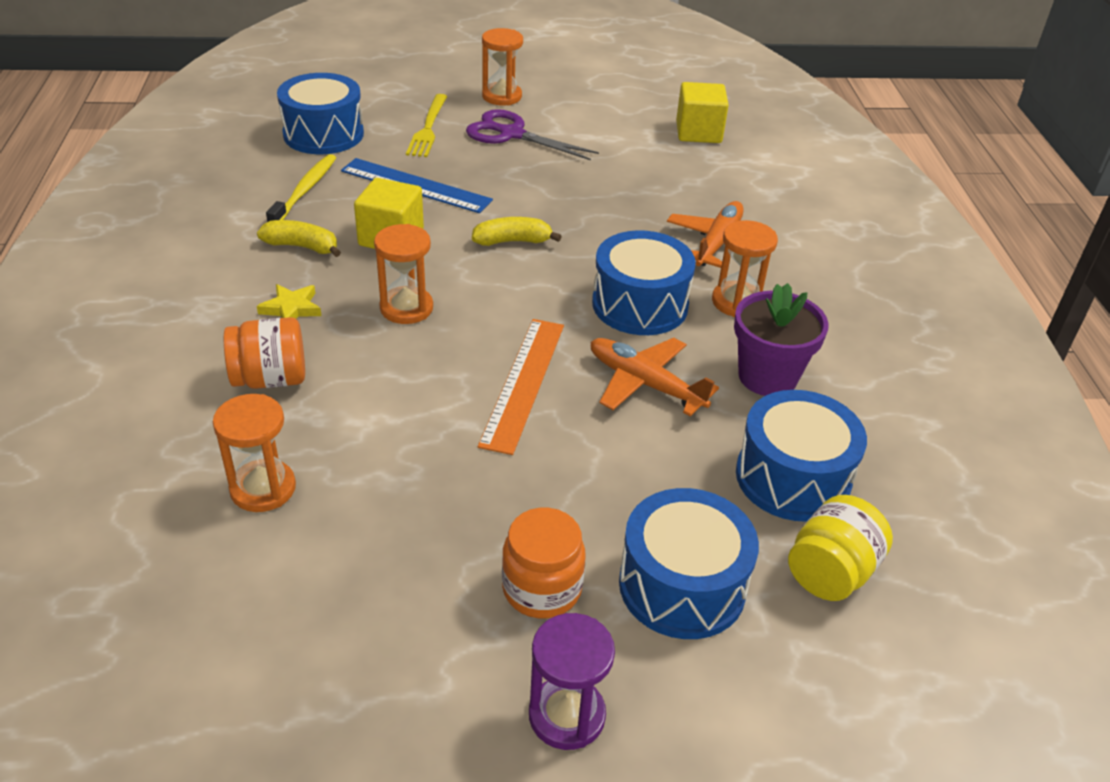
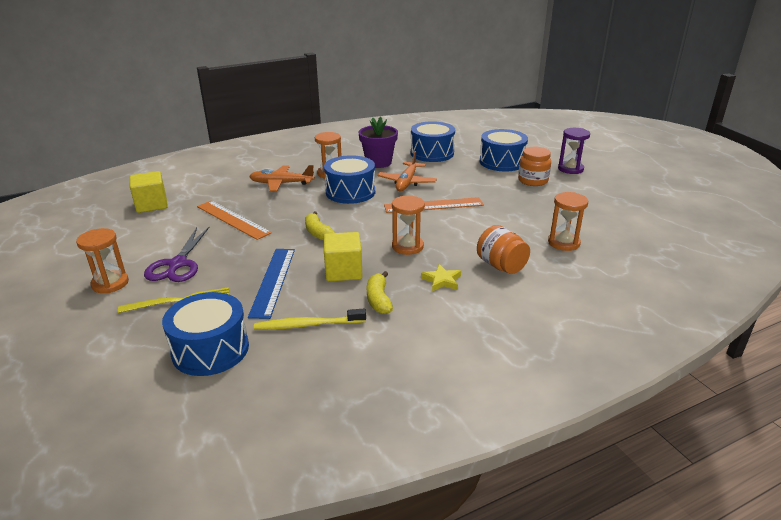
camera: 110 degrees left, 10 degrees down
yellow jar [788,495,893,601] -> none
none -> orange ruler [197,201,272,240]

